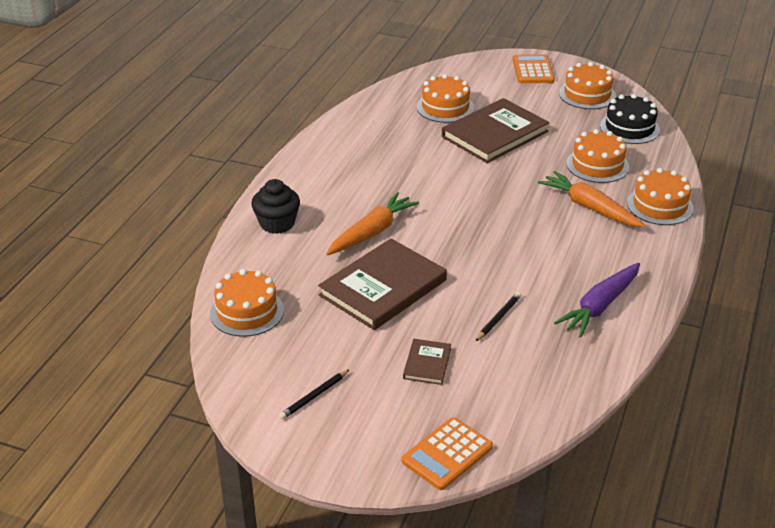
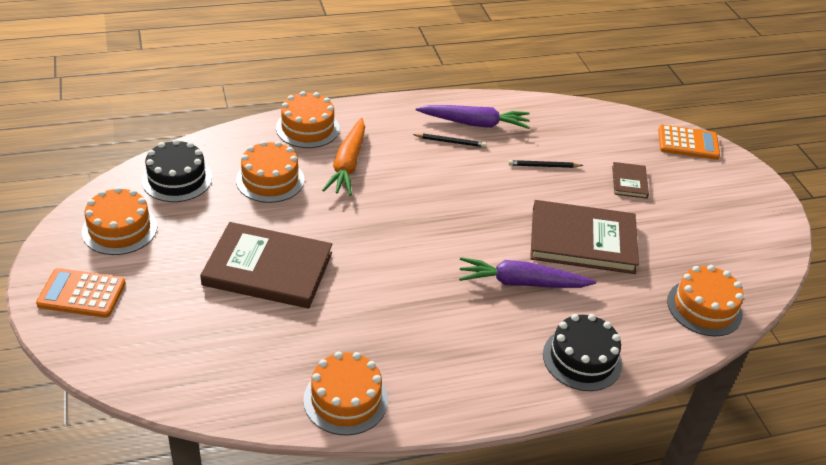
camera: 130 degrees left, 5 degrees up
black cupcake [251,179,300,234] -> black cake [543,314,622,391]
black pencil [279,369,350,420] -> black pencil moved to [412,133,486,148]
orange carrot [326,192,419,255] -> purple carrot [459,257,596,288]
brown book [403,339,451,385] -> brown book turned 60 degrees counterclockwise [612,162,649,199]
orange cake [417,74,474,123] -> orange cake moved to [303,352,388,435]
orange calculator [513,54,555,83] -> orange calculator turned 45 degrees clockwise [36,268,125,318]

